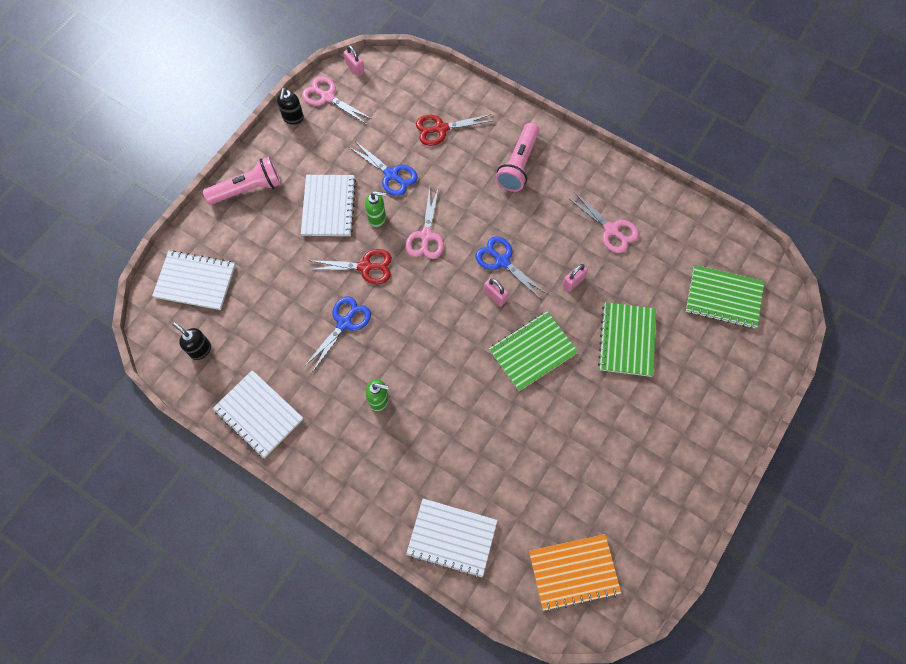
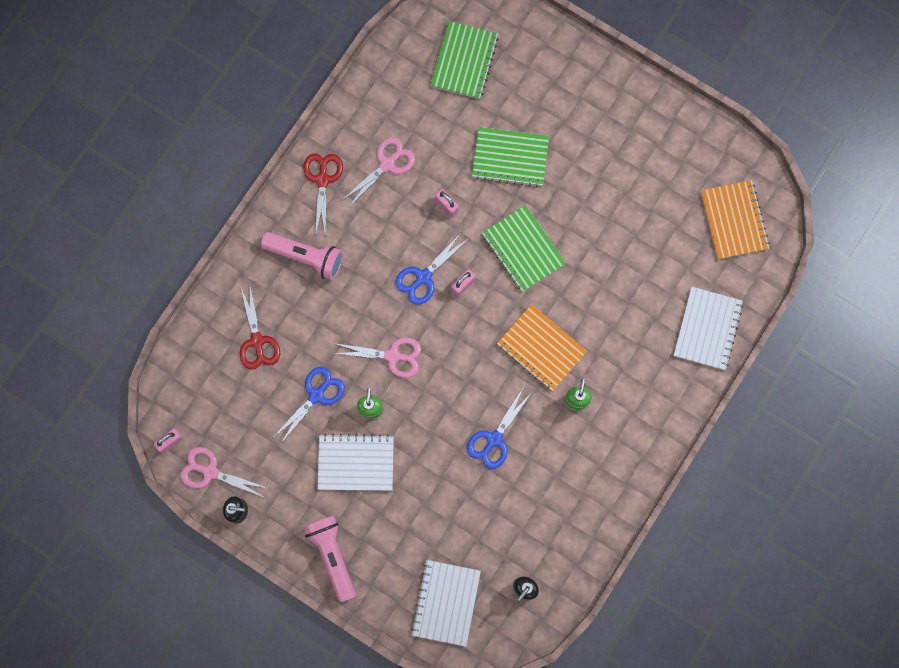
camera: 90 degrees left, 10 degrees up
white notebook [212,370,303,458] -> none
pink scissors [302,76,372,124] -> pink scissors turned 75 degrees clockwise [180,447,267,497]
blue scissors [305,296,371,371] -> blue scissors turned 90 degrees counterclockwise [467,389,530,469]
red scissors [308,249,392,284] -> red scissors moved to [303,153,343,236]
none -> orange notebook [497,304,587,391]

